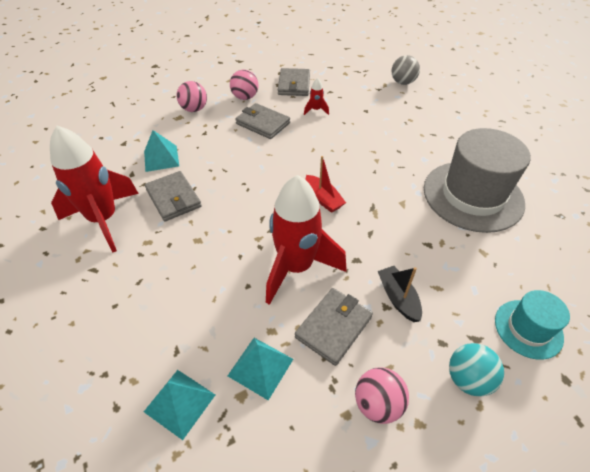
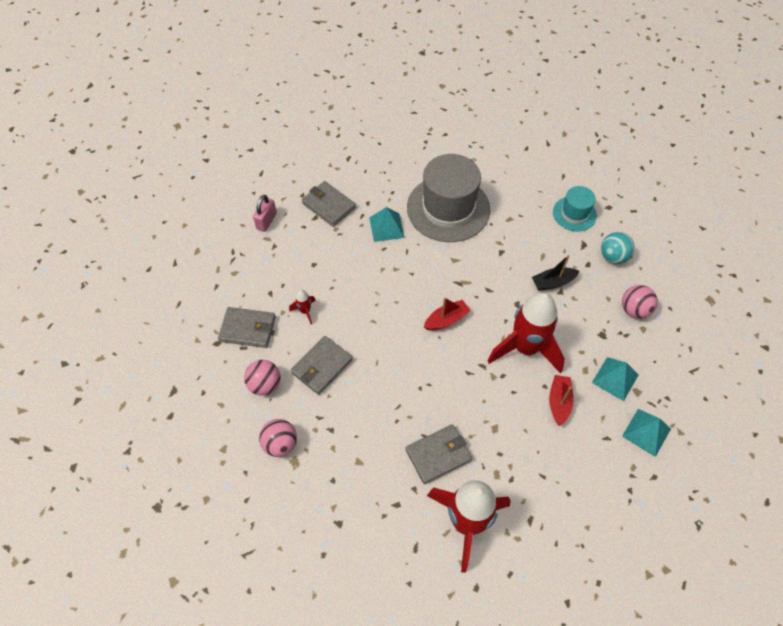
camera: 85 degrees left, 10 degrees up
turquoise pyramid [144,130,179,172] -> turquoise pyramid moved to [369,207,405,242]
grey wallet [295,288,373,366] -> grey wallet moved to [302,181,356,227]
grey ball [391,55,420,85] -> pink padlock [253,195,277,232]
none -> red boat [549,375,574,426]

